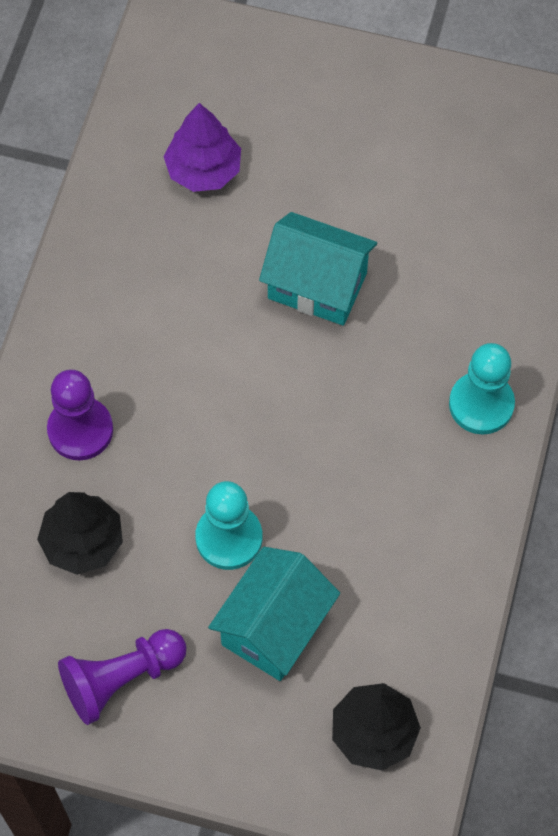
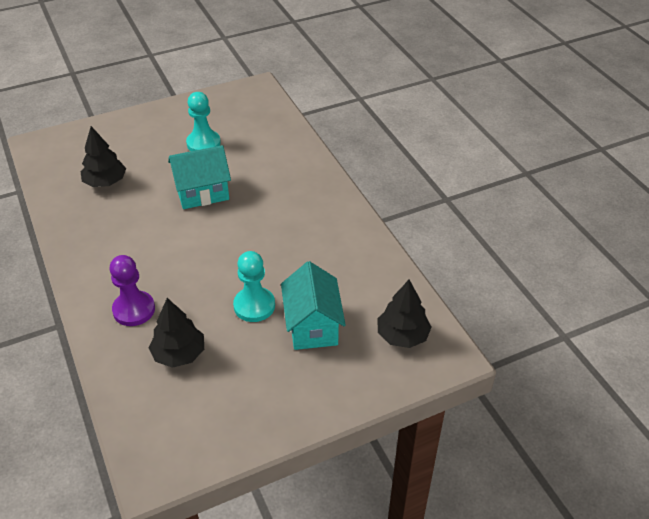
camera: 40 degrees left, 20 degrees down
purple pawn [58,629,186,725] -> none
purple tree [163,103,241,192] -> black tree [81,126,126,187]
turquoise pawn [449,343,515,435] -> turquoise pawn moved to [186,92,221,151]

